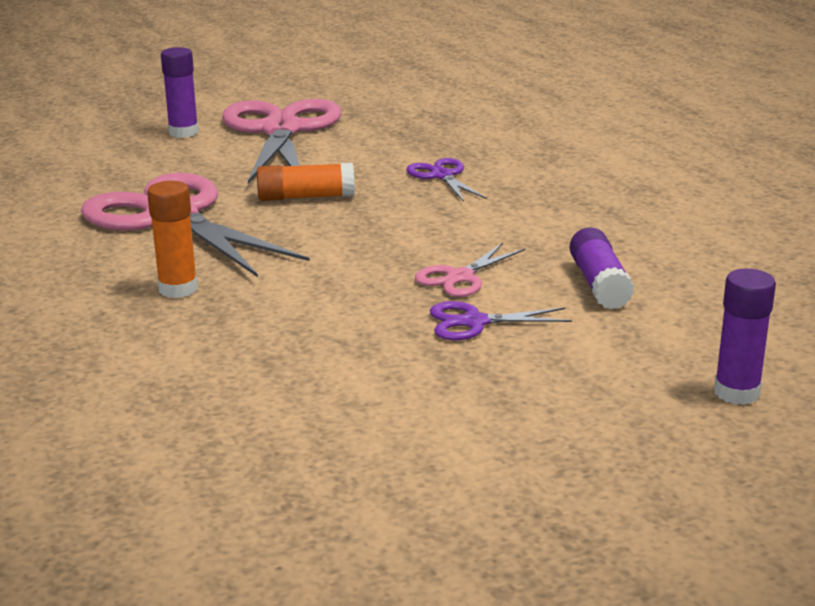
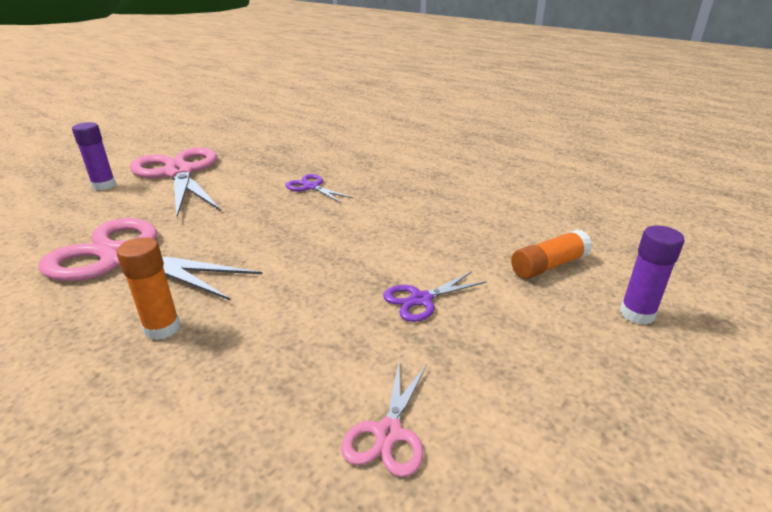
camera: 25 degrees left, 5 degrees up
orange glue stick [257,163,355,201] -> orange glue stick moved to [511,229,592,279]
pink scissors [415,243,525,297] -> pink scissors moved to [341,362,427,477]
purple glue stick [570,227,634,309] -> none

